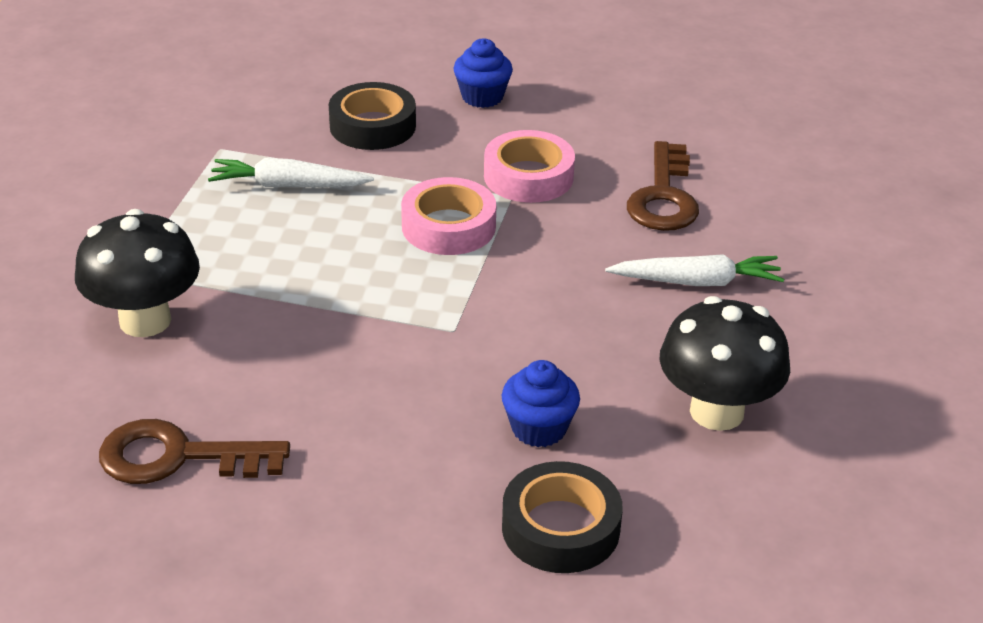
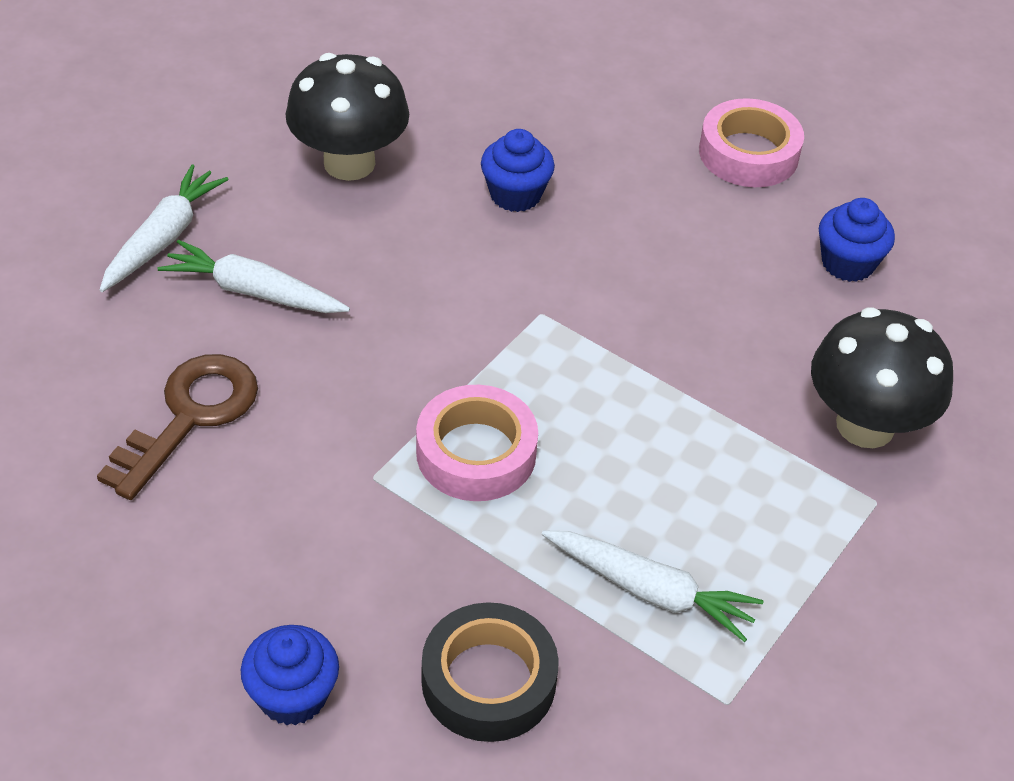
camera: 160 degrees left, 10 degrees up
brown key [99,419,290,484] -> blue cupcake [819,198,895,282]
pink tape [484,130,575,203] -> pink tape moved to [699,98,804,187]
black tape [502,461,623,573] -> none
none -> white carrot [99,165,229,292]

